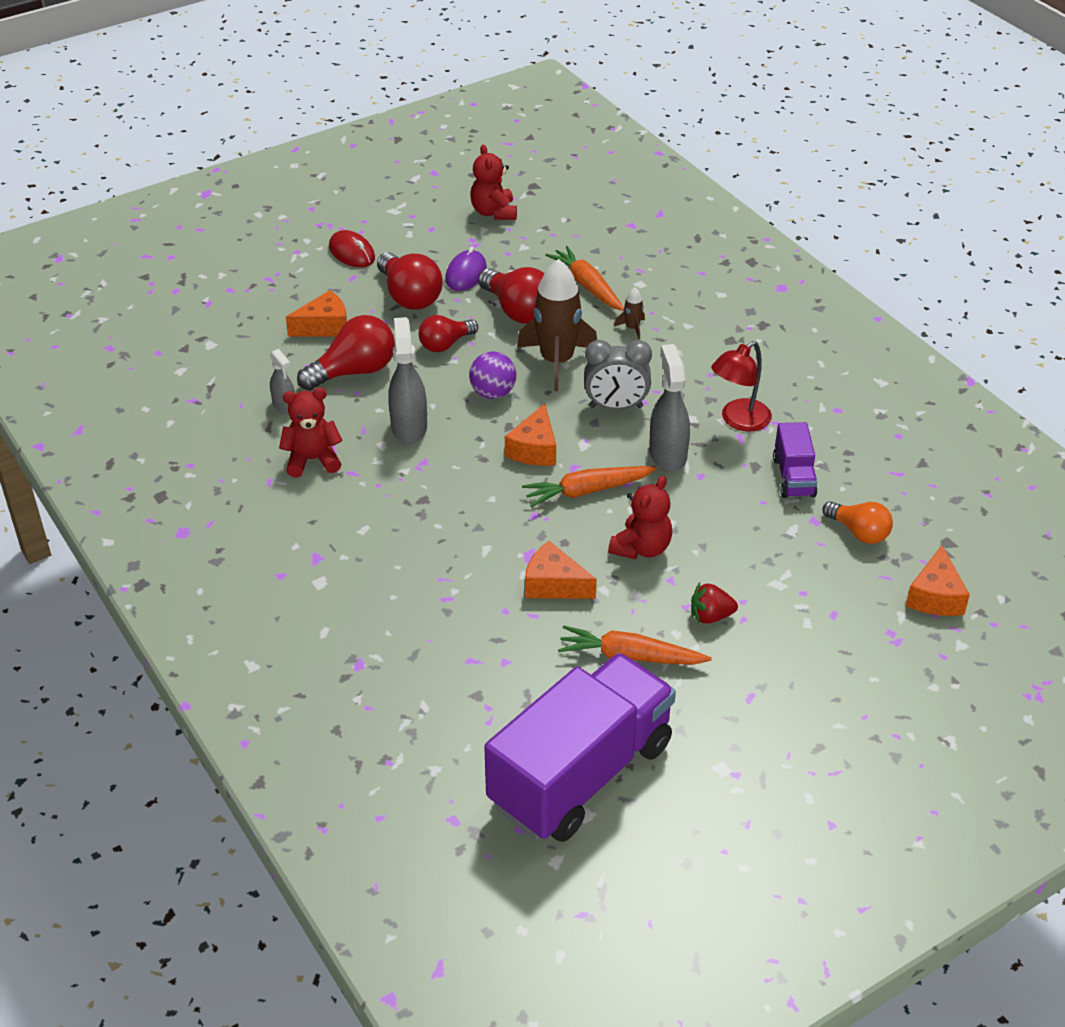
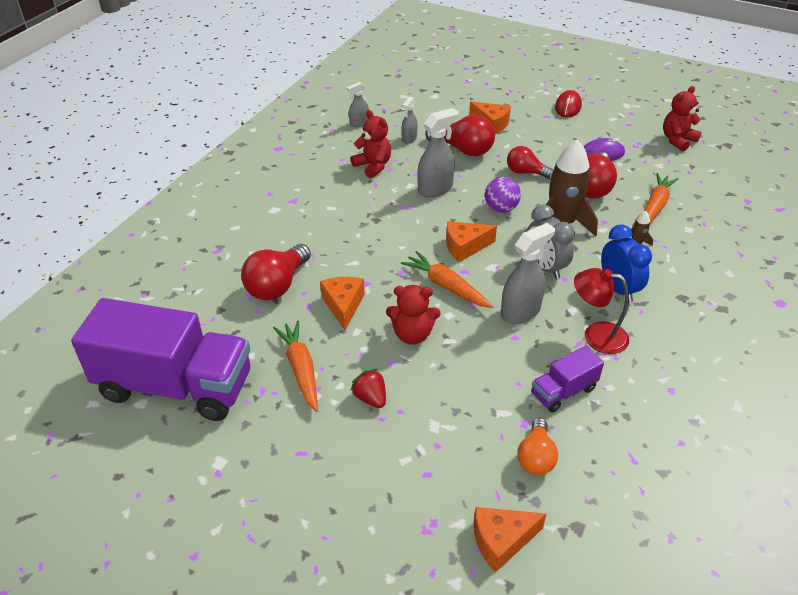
camera: 60 degrees right, 0 degrees up
red light bulb [377,252,443,309] -> red light bulb moved to [241,244,311,300]
none -> grey spray bottle [347,82,369,127]
none -> blue clock [601,224,652,303]

